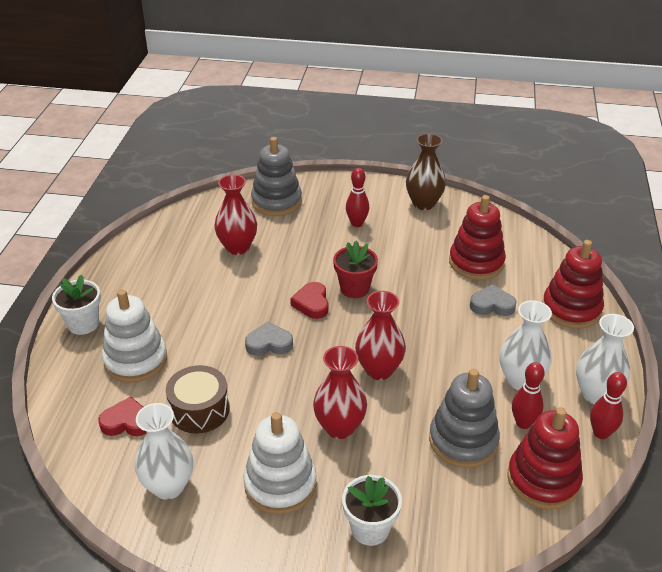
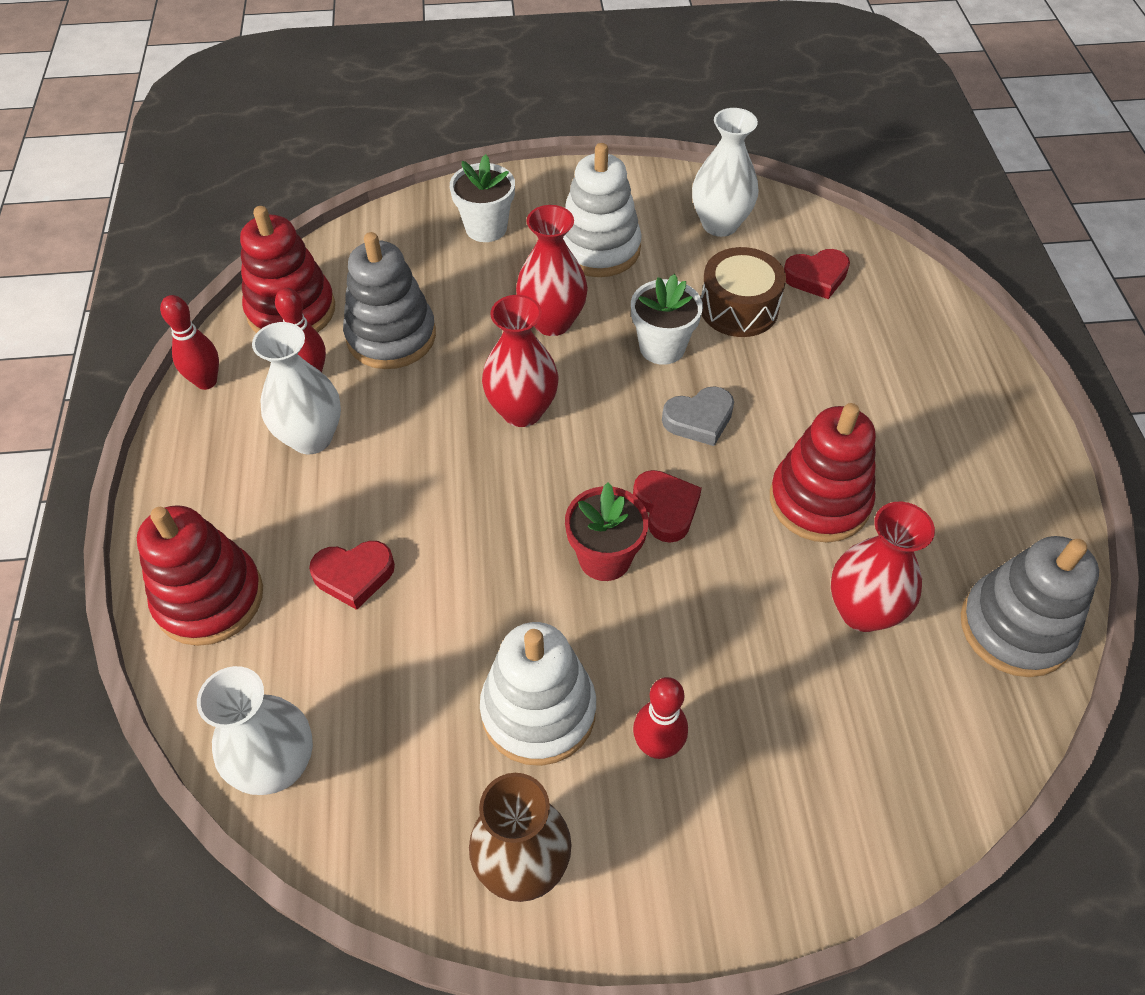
camera: 165 degrees right, 15 degrees up
white flower pot [52,275,101,335] -> white flower pot moved to [631,274,703,365]
white stacking toy [102,290,167,383] -> white stacking toy moved to [480,622,596,766]
grey stacking toy [251,137,302,216] -> grey stacking toy moved to [961,536,1099,677]
red stacking toy [449,195,506,280] -> red stacking toy moved to [770,403,876,543]
grey heart [470,284,517,316] -> red heart [309,541,395,610]
white vase [576,314,634,404] -> white vase moved to [197,666,313,795]

